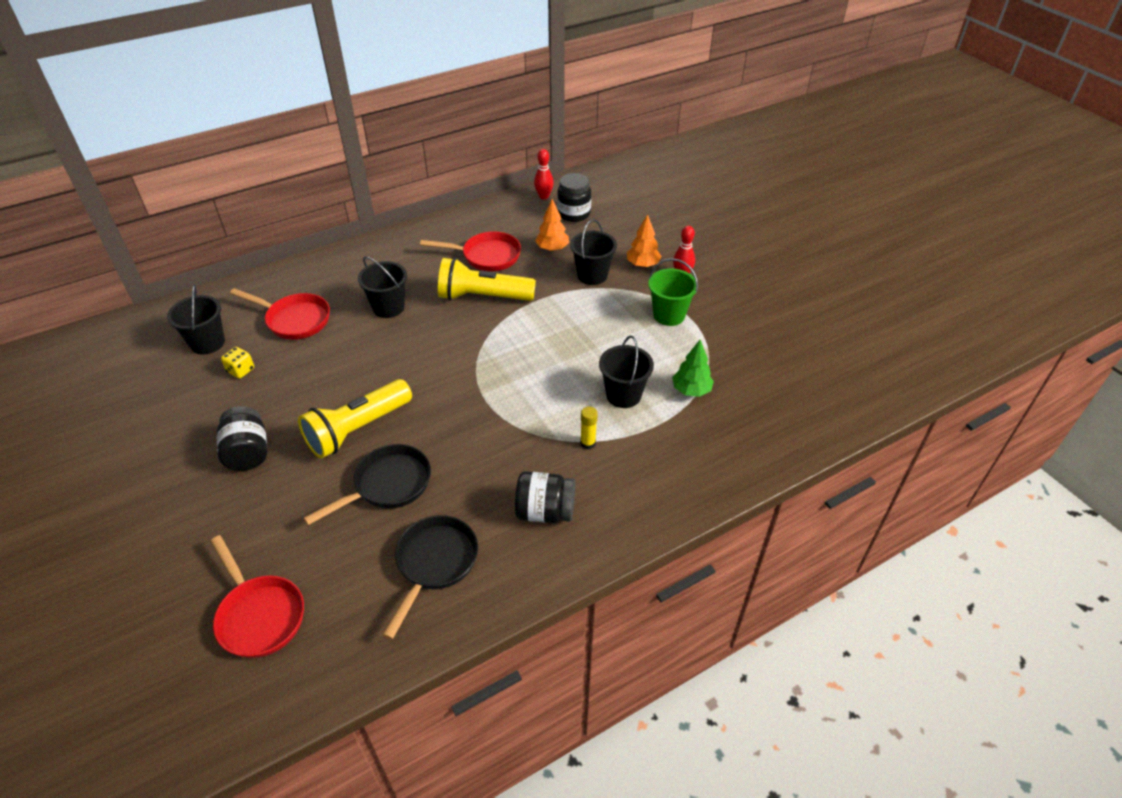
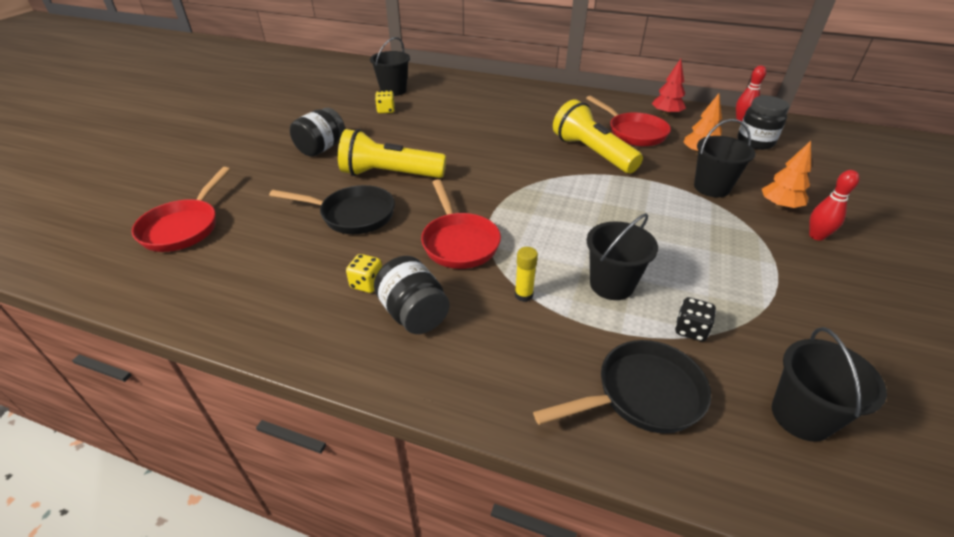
camera: 50 degrees right, 5 degrees down
red pan [230,288,330,340] -> red pan moved to [421,179,501,269]
black bucket [358,256,407,318] -> black bucket moved to [772,327,887,442]
black pan [382,515,478,640] -> black pan moved to [533,340,711,433]
green bucket [648,258,698,326] -> none
green tree [672,340,714,397] -> black dice [675,297,716,341]
none -> yellow dice [346,254,382,293]
none -> red tree [652,59,686,116]

